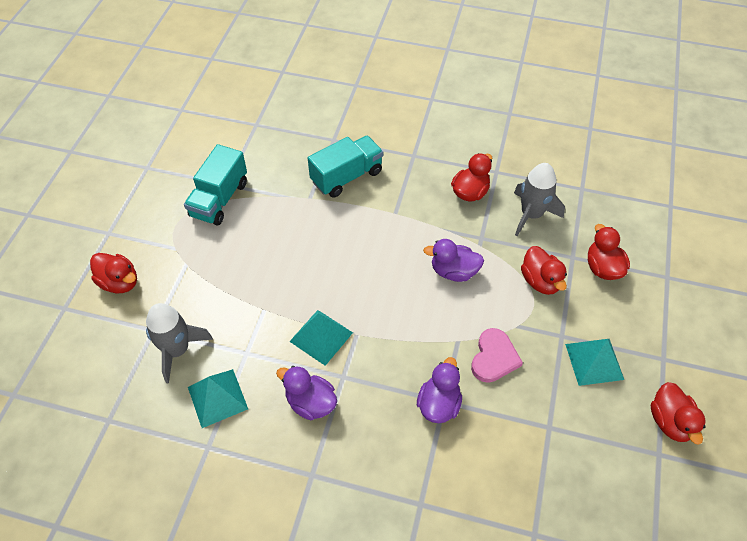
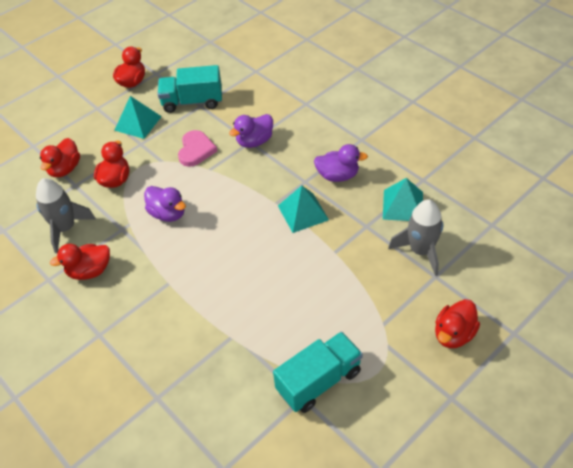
camera: 145 degrees left, 5 degrees down
red duck [90,253,137,293] -> red duck turned 120 degrees counterclockwise [435,299,480,348]
purple duck [276,366,337,420] -> purple duck turned 60 degrees counterclockwise [314,144,368,182]
turquoise truck [308,136,383,198] -> turquoise truck moved to [158,65,222,113]
pink heart [471,328,523,383] -> pink heart turned 135 degrees clockwise [178,130,217,167]

